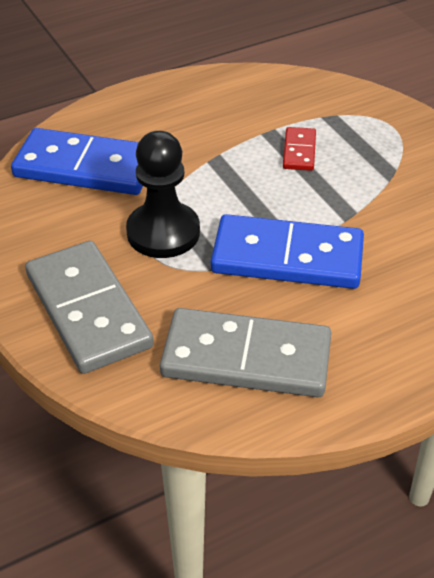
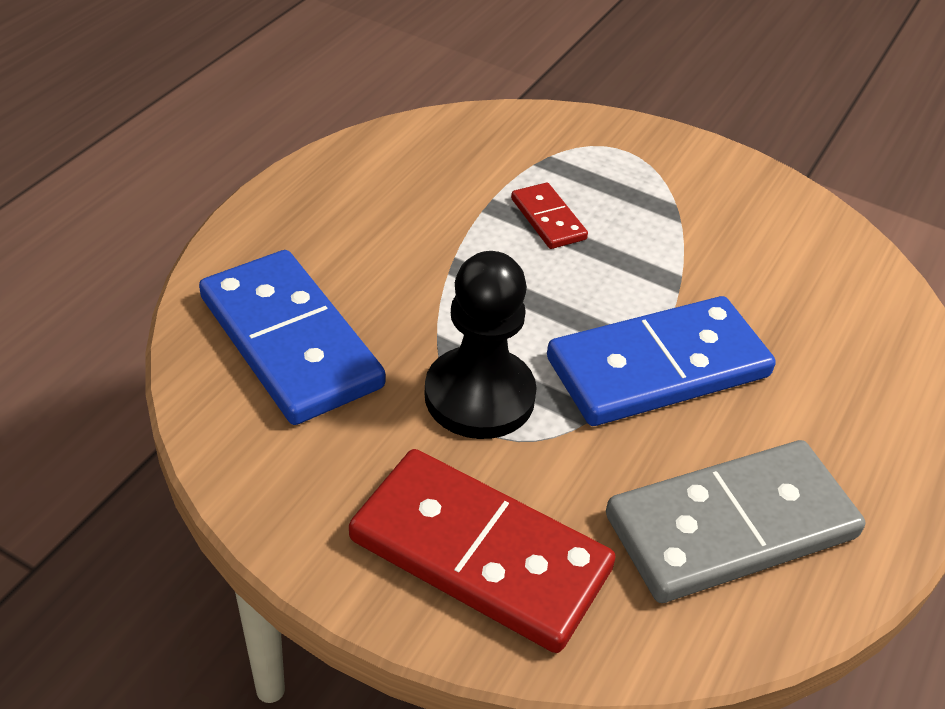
camera: 35 degrees left, 0 degrees up
blue domino [11,128,143,195] -> blue domino turned 75 degrees clockwise [199,250,386,425]
grey domino [25,241,154,374] -> red domino [349,449,615,653]

